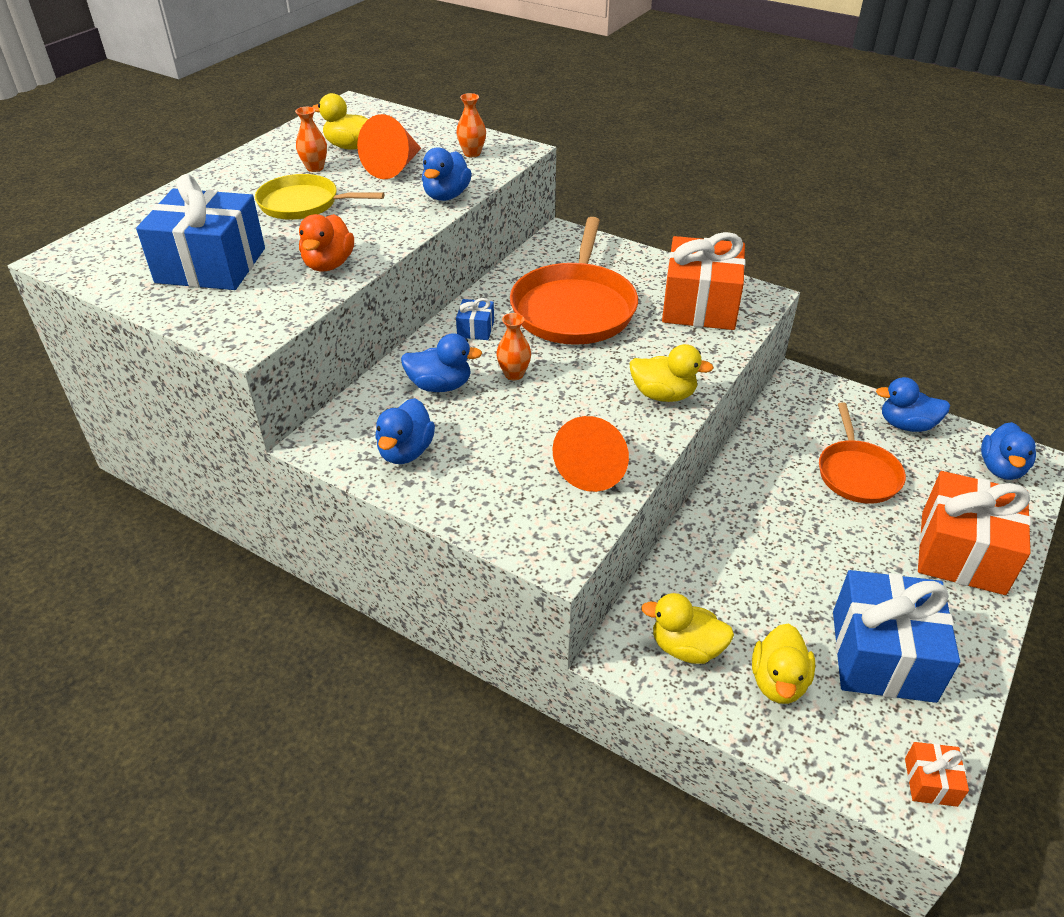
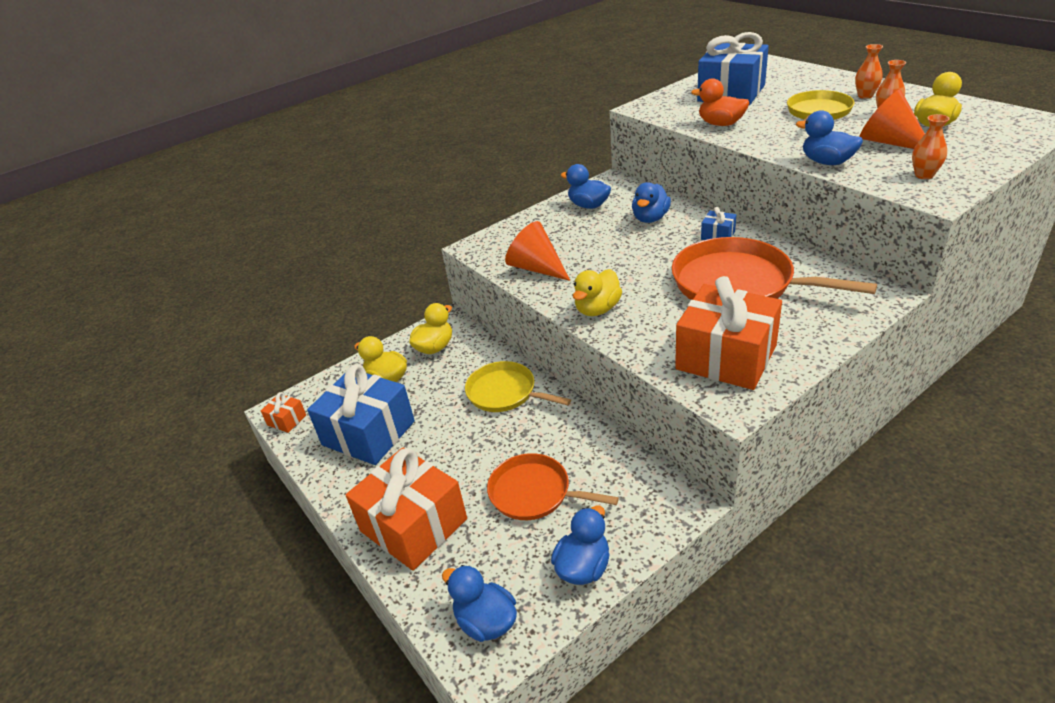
camera: 115 degrees right, 5 degrees down
orange vase [496,313,531,380] -> orange vase moved to [855,44,883,99]
none -> yellow pan [465,361,571,412]

